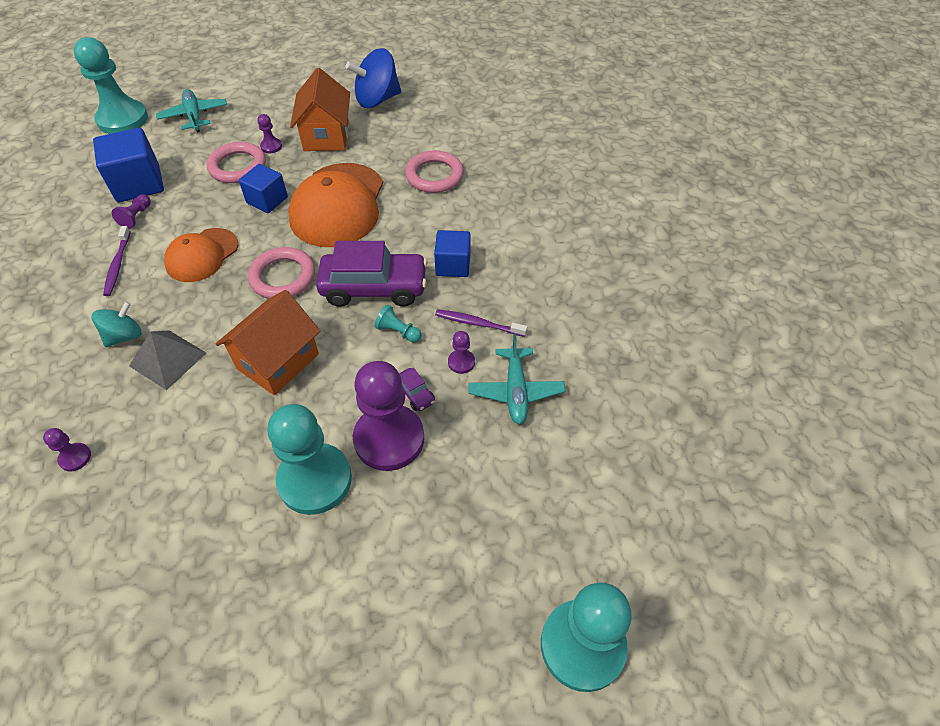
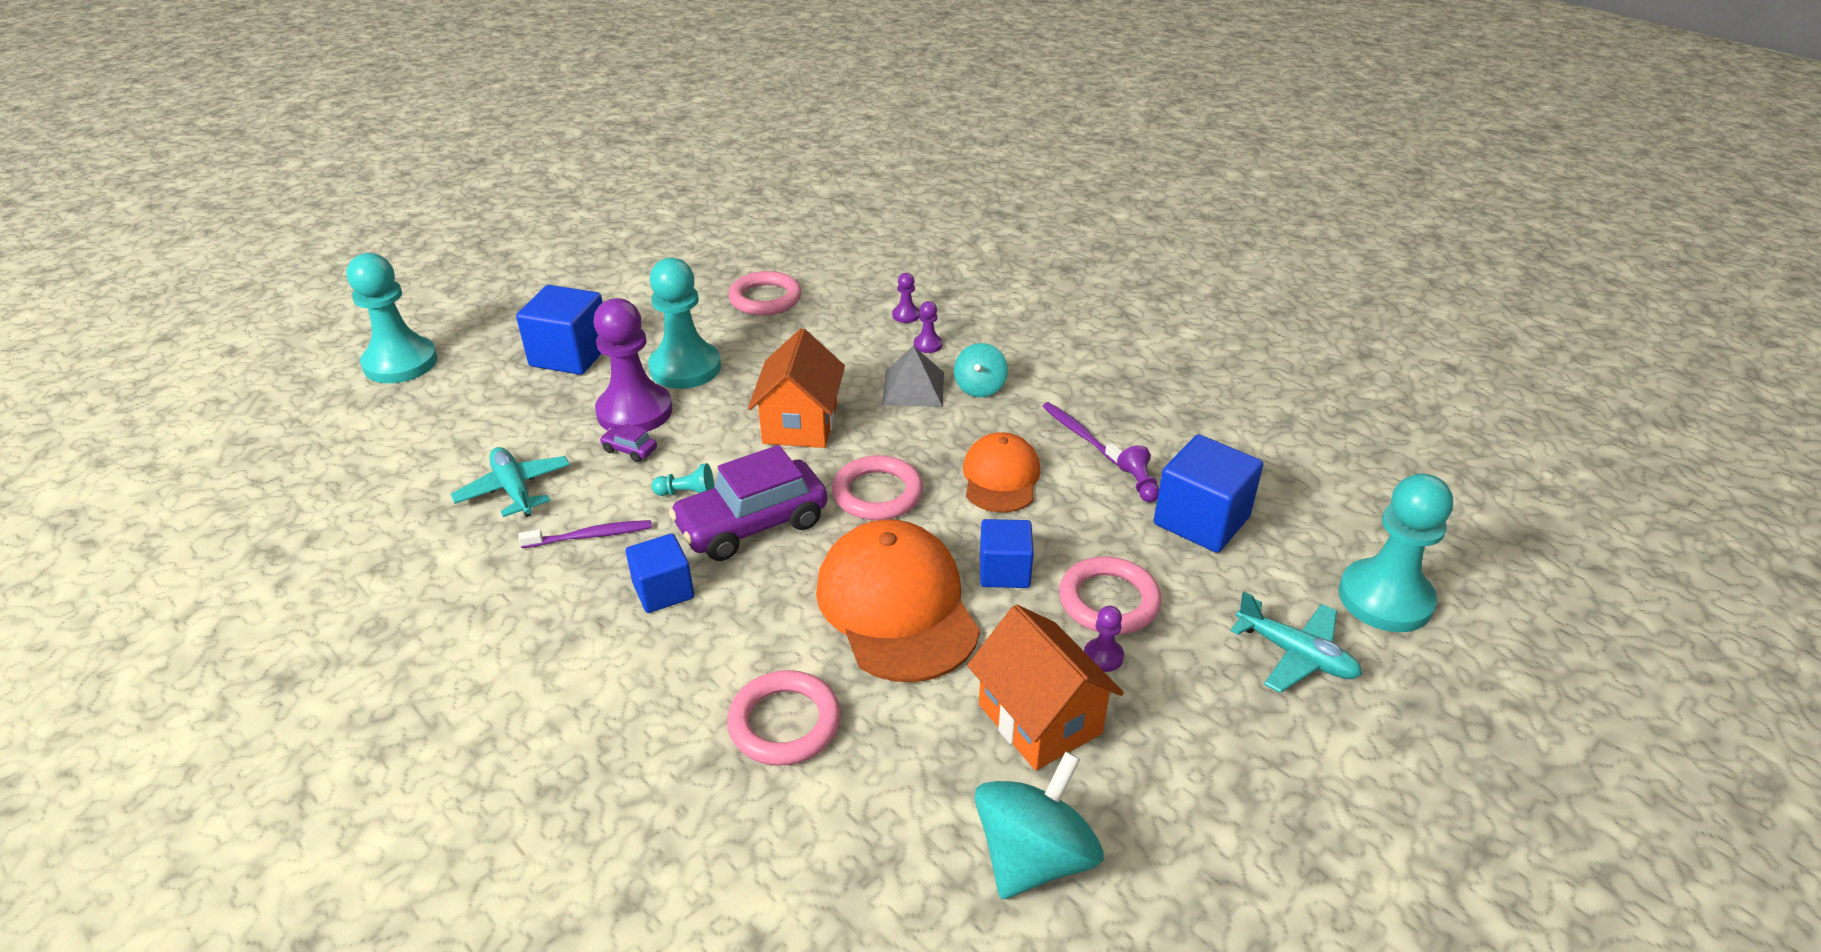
camera: 150 degrees right, 15 degrees down
blue spinning top [345,48,401,108] -> turquoise spinning top [974,751,1104,899]
purple pawn [448,331,475,374] -> purple pawn moved to [914,301,943,353]
none -> blue cube [516,285,603,375]
none -> pink ring [728,271,802,316]

